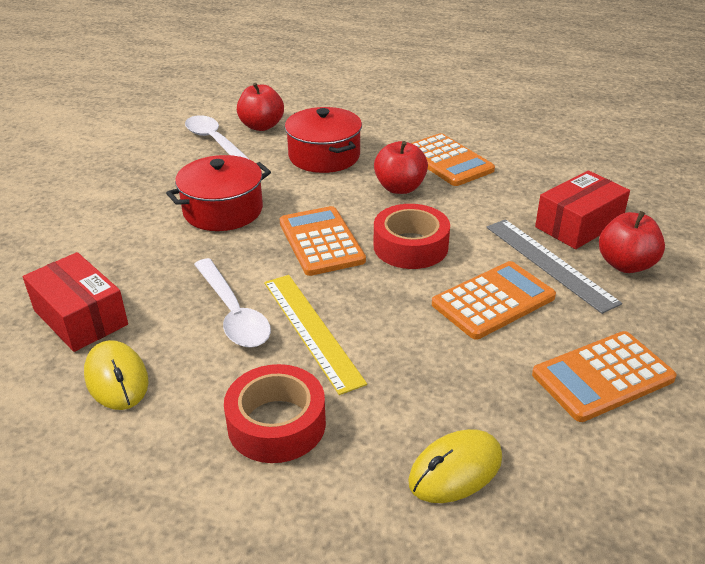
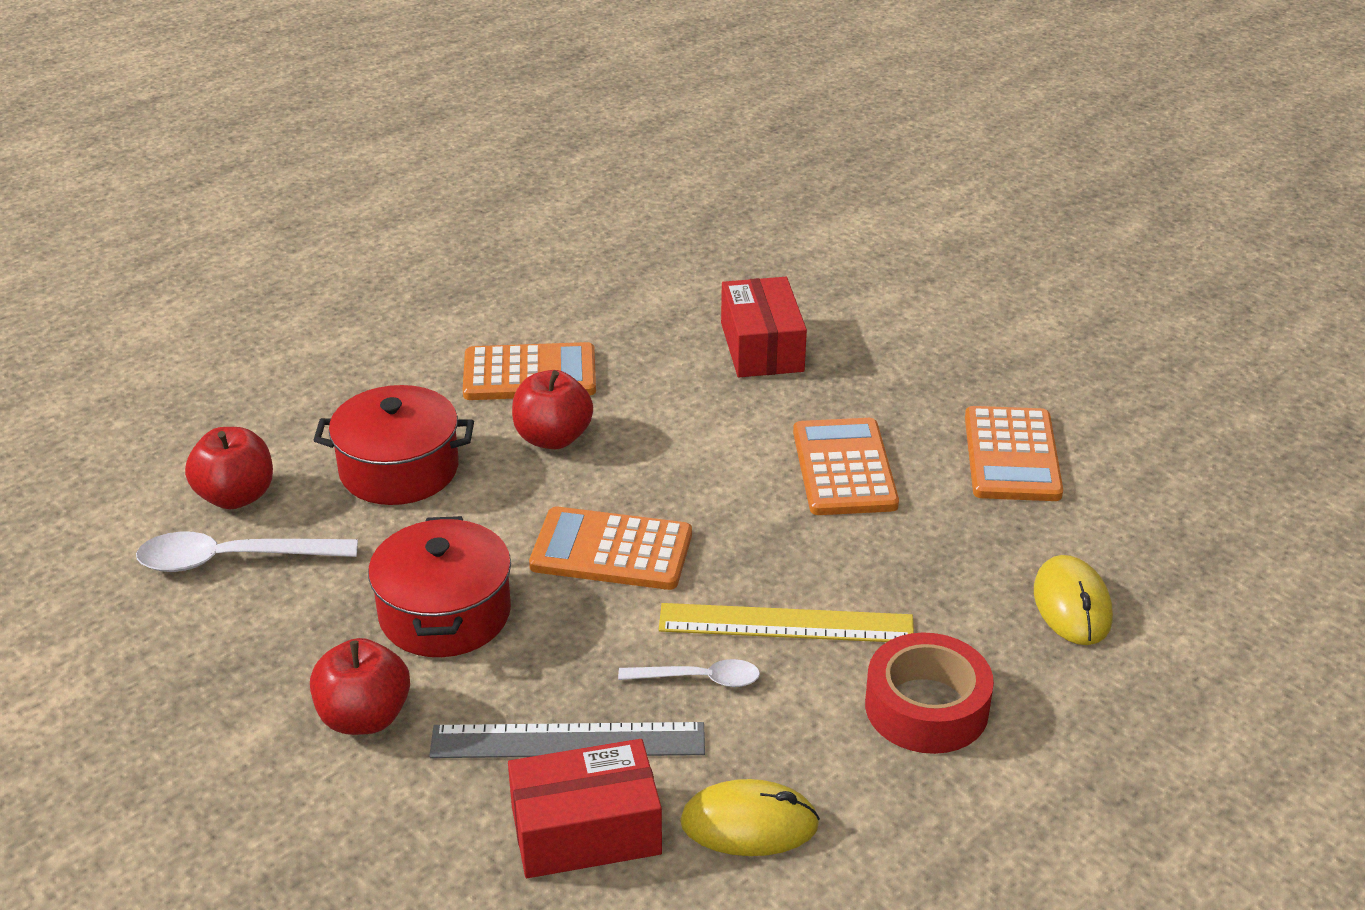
camera: 60 degrees left, 0 degrees up
white spoon [194,258,271,348] -> white spoon [618,659,760,687], size x0.60
red tape [374,204,450,269] -> none
grey ruler [486,219,622,314] -> grey ruler moved to [429,722,705,758]
red apple [599,211,665,273] -> red apple moved to [310,638,410,735]

